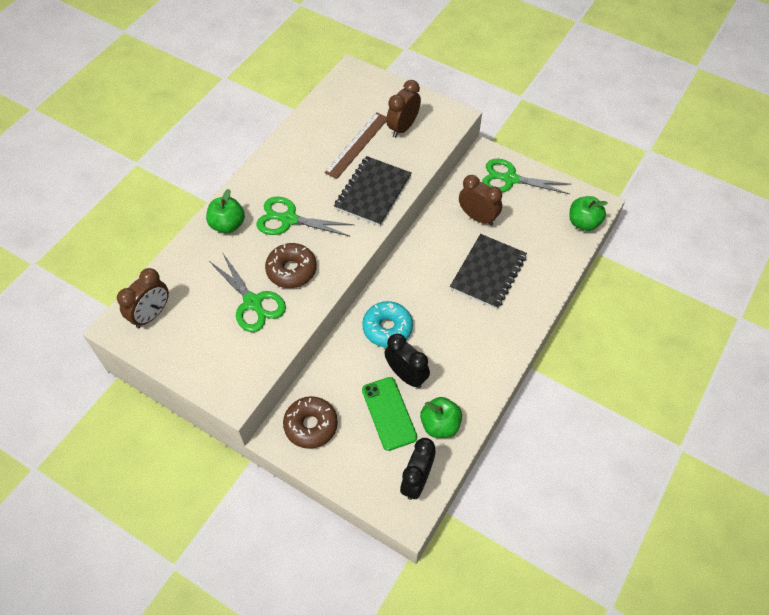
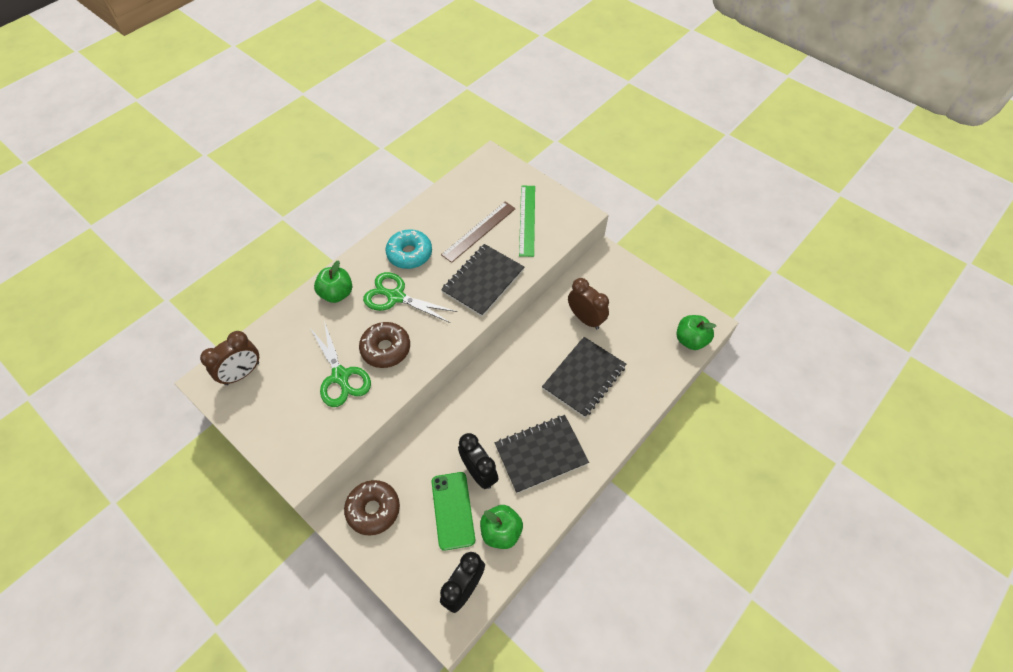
camera: 10 degrees right, 0 degrees up
turquoise donut [362,301,413,347] -> turquoise donut moved to [386,229,432,269]
brown clock [386,80,421,138] -> green ruler [519,186,535,257]
green scissors [482,159,571,194] -> none
none -> black notebook [495,415,589,493]

